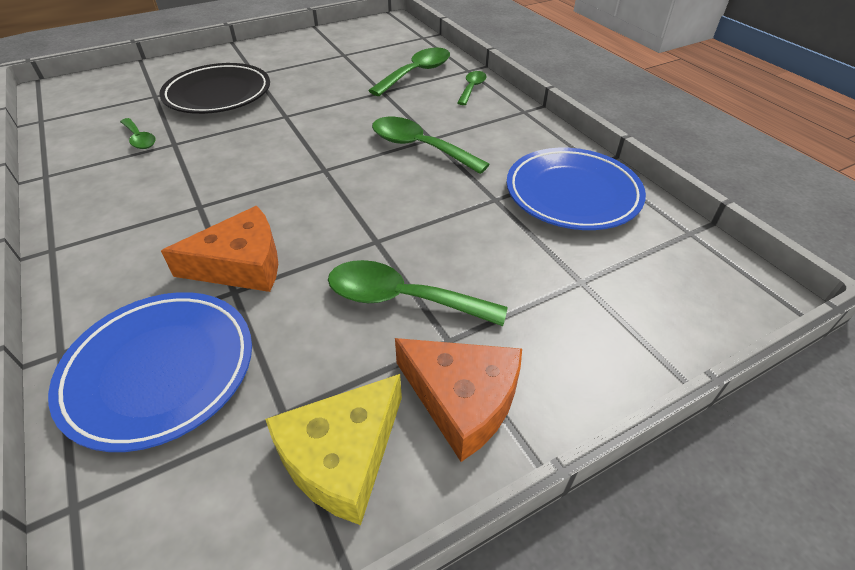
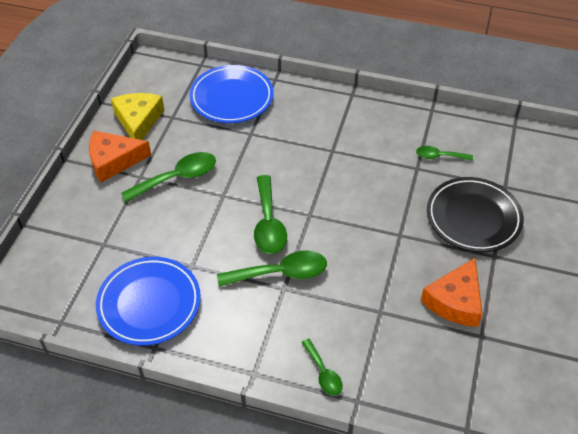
camera: 135 degrees right, 5 degrees up
orange cheese [161,206,278,292] -> orange cheese moved to [421,258,483,327]
green spoon [368,48,450,96] -> green spoon moved to [254,175,287,254]

